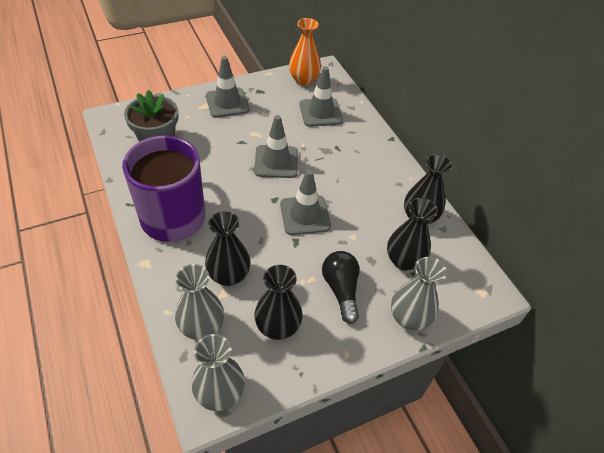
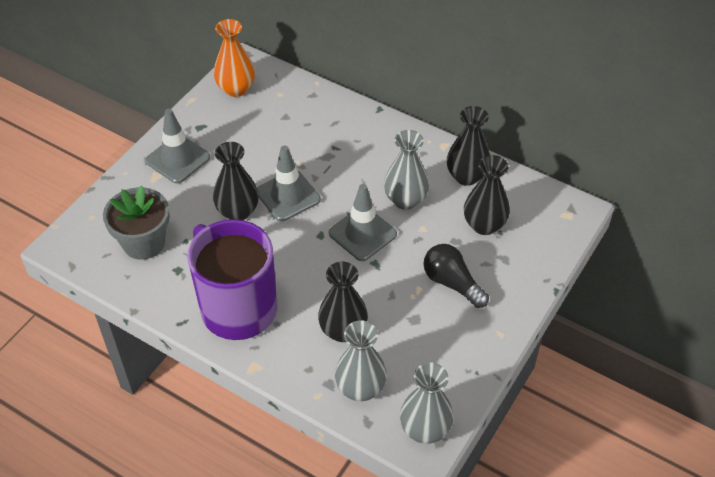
camera: 30 degrees left, 0 degrees up
black vase [254,265,303,340] -> black vase moved to [213,142,259,220]
grey traffic cone [300,66,343,127] -> none
grey vase [391,257,447,330] -> grey vase moved to [384,130,429,210]

